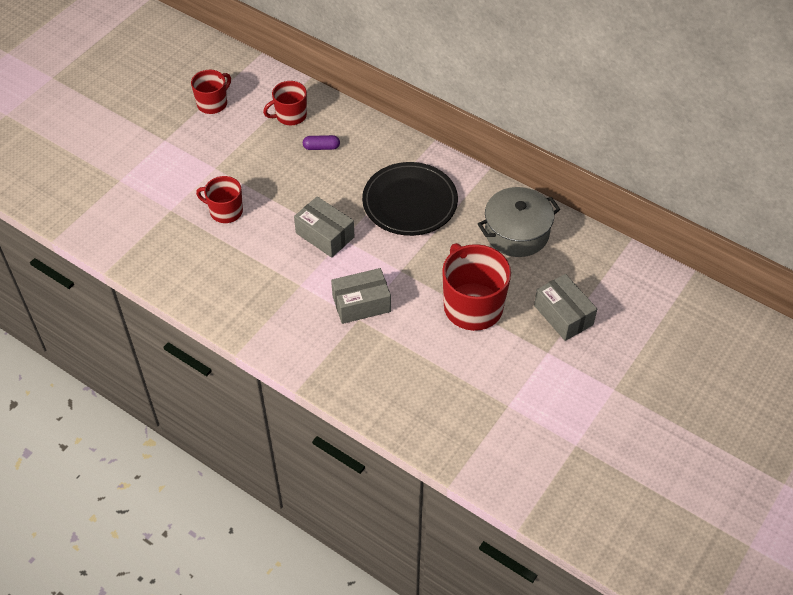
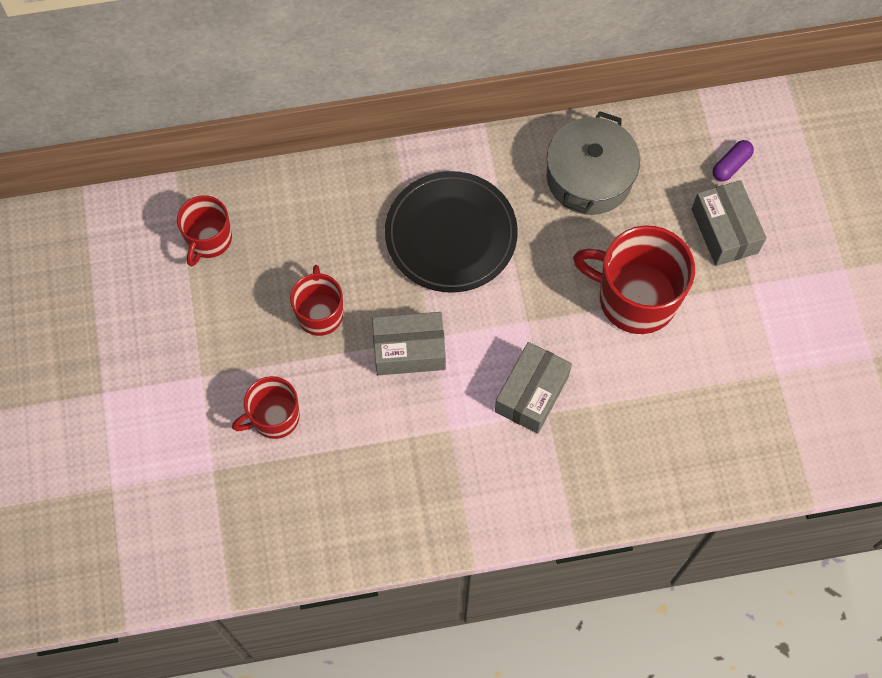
camera: 45 degrees left, 15 degrees up
red mug [191,70,231,114] -> red mug moved to [290,265,343,336]
purple capsule [303,135,340,150] -> purple capsule moved to [713,140,754,182]
grey box [534,274,597,341] -> grey box turned 60 degrees clockwise [691,180,766,266]

